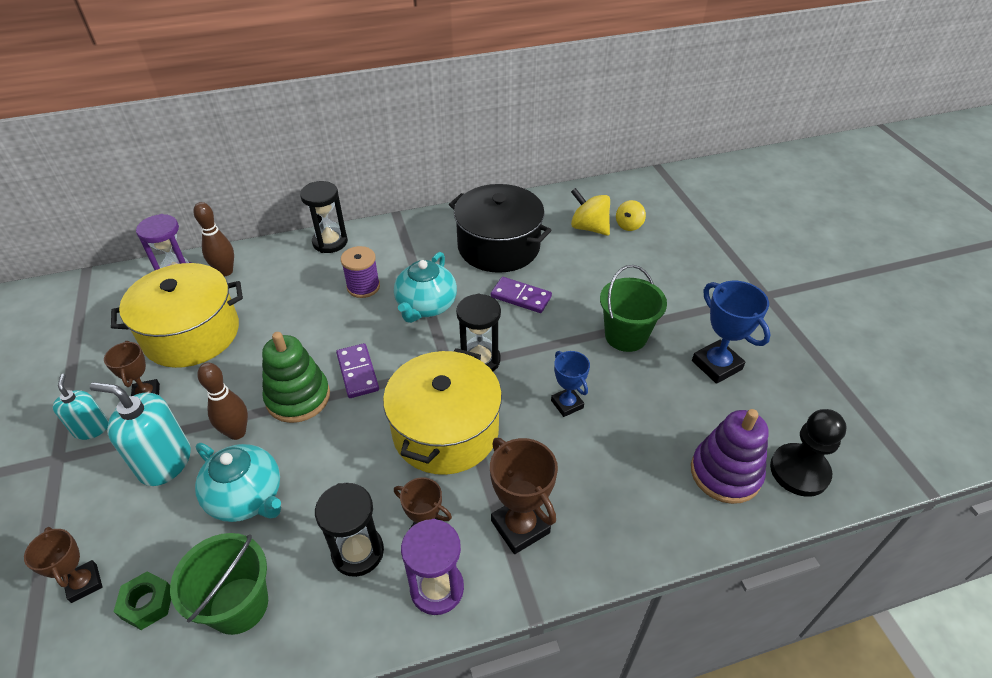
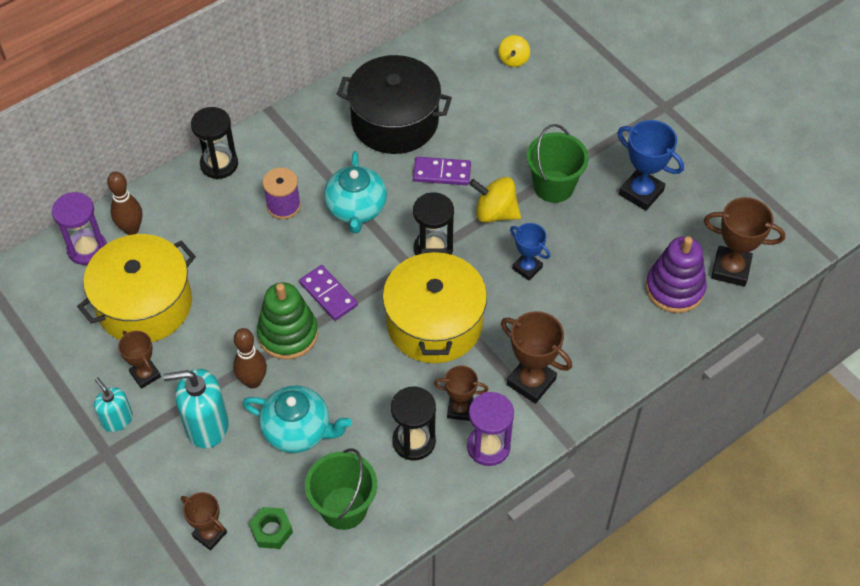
camera: 20 degrees left, 10 degrees up
yellow spinning top [571,188,610,236] -> yellow spinning top moved to [469,177,521,223]
black pawn [770,409,847,497] -> brown trophy [704,197,786,287]

